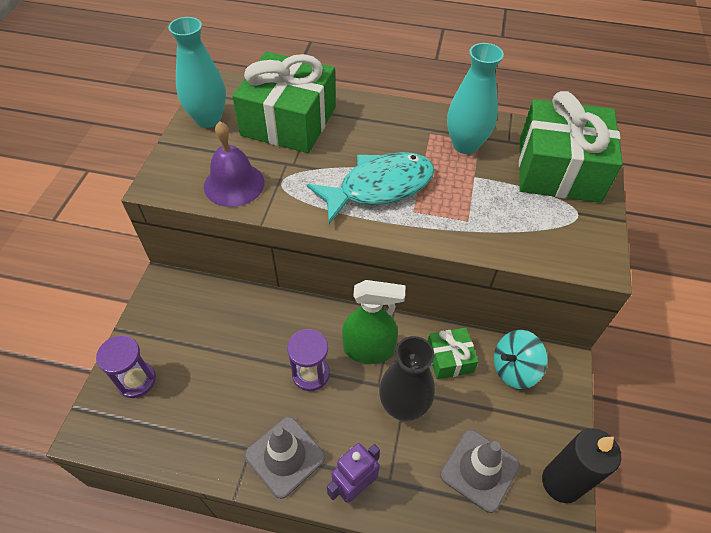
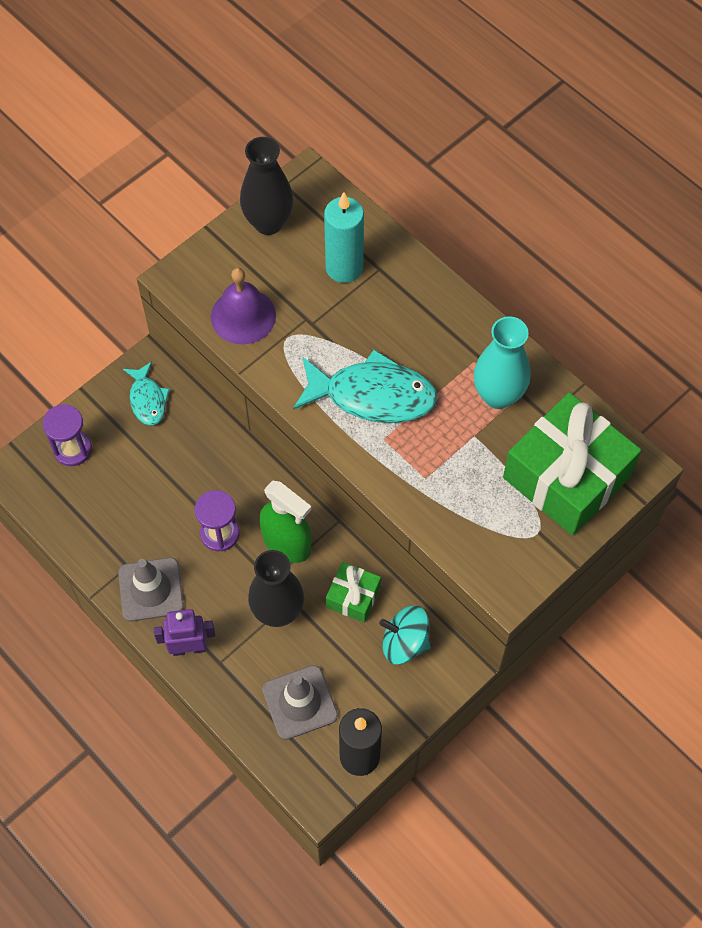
camera: 35 degrees right, 10 degrees up
turquoise vase [168,17,226,128] -> black vase [240,137,293,235]
green gift [232,52,336,153] -> turquoise candle [324,192,364,283]
none -> turquoise fish [123,362,170,426]

